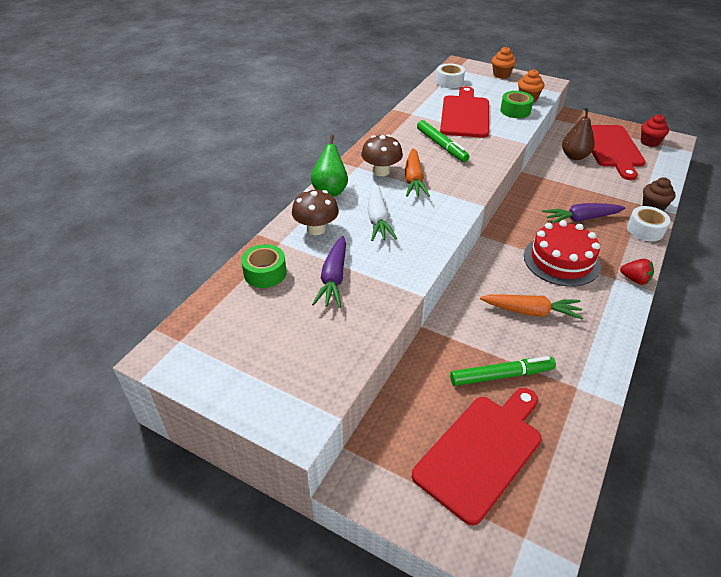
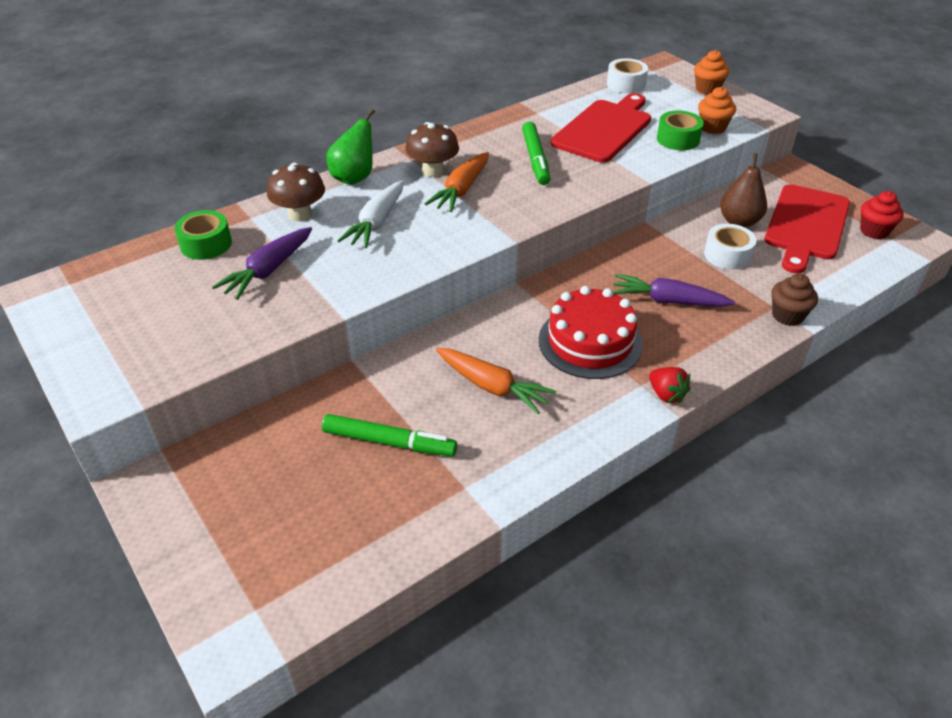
camera: 25 degrees right, 0 degrees up
red cutting board [412,388,542,526] -> none
white tape [627,206,670,241] -> white tape moved to [704,224,757,270]

